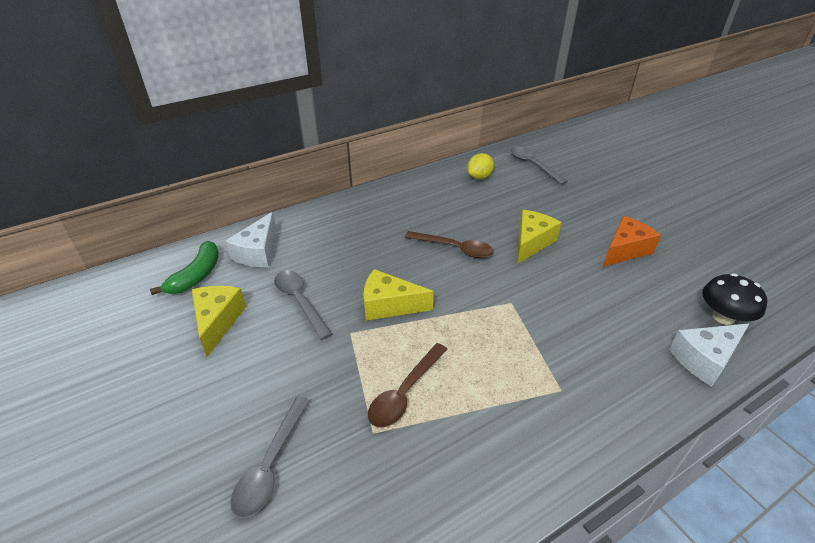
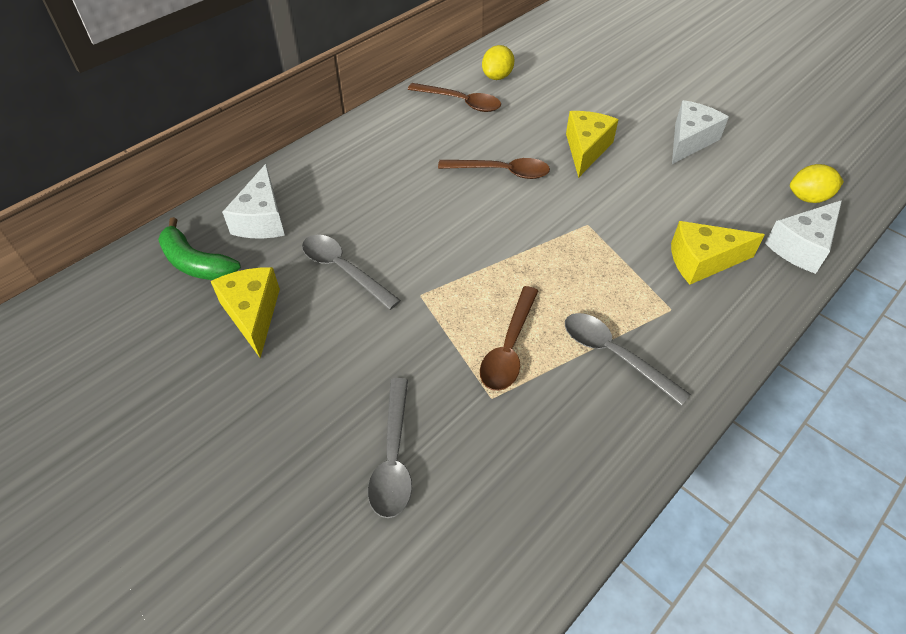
camera: 15 degrees left, 10 degrees up
green banana [150,241,219,295] -> green banana turned 120 degrees clockwise [158,217,241,280]
yellow cheese [363,269,434,320] -> yellow cheese moved to [671,221,765,285]
grey spoon [511,147,568,185] -> grey spoon moved to [565,313,691,406]
orange cheese [603,216,661,266] -> white cheese [672,100,729,164]
black mushroom [702,273,767,325] -> yellow lemon [790,164,844,203]
none -> brown spoon [408,83,501,112]

